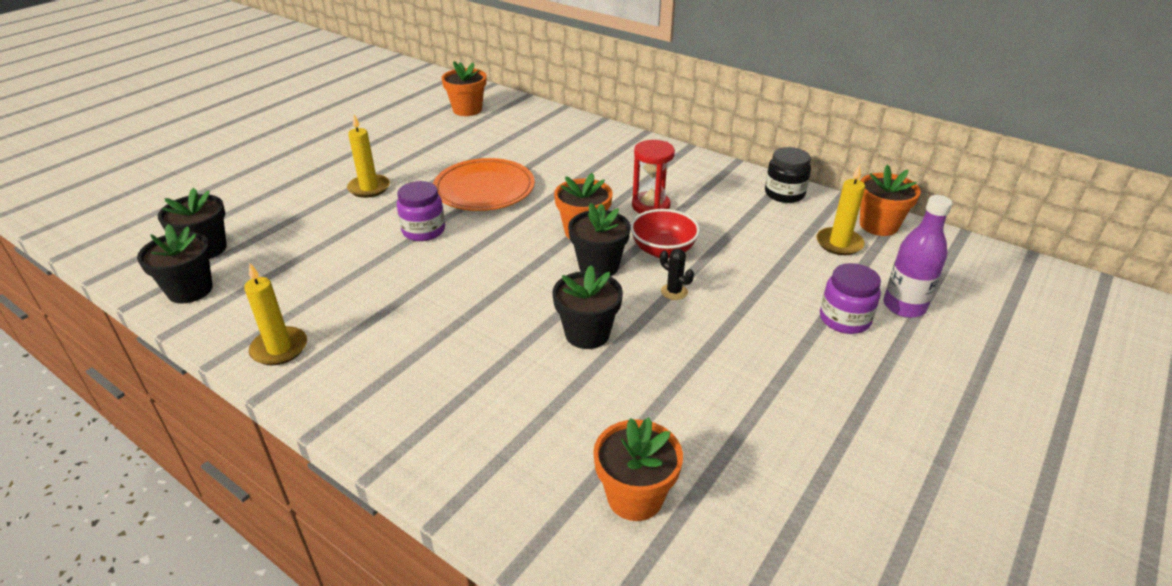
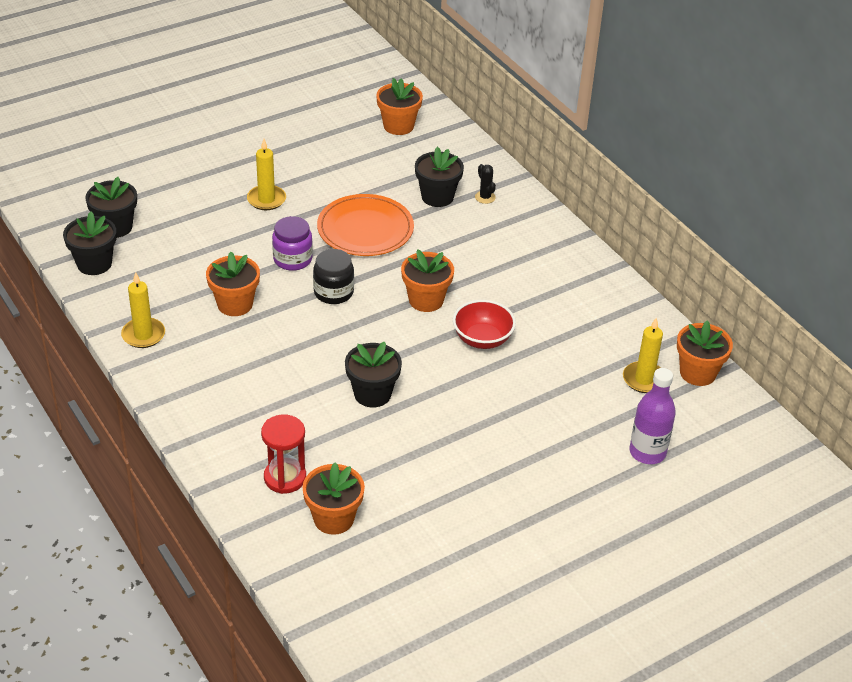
camera: 20 degrees right, 5 degrees up
black flower pot [568,203,631,276] -> black flower pot moved to [415,146,464,207]
red hourglass [632,140,675,213] -> red hourglass moved to [261,415,306,494]
black cactus [660,249,694,300] -> black cactus moved to [475,164,496,204]
black jar [765,147,811,203] -> black jar moved to [313,249,354,304]
purple jar [820,263,881,334] -> none
none -> orange flower pot [206,252,260,316]

